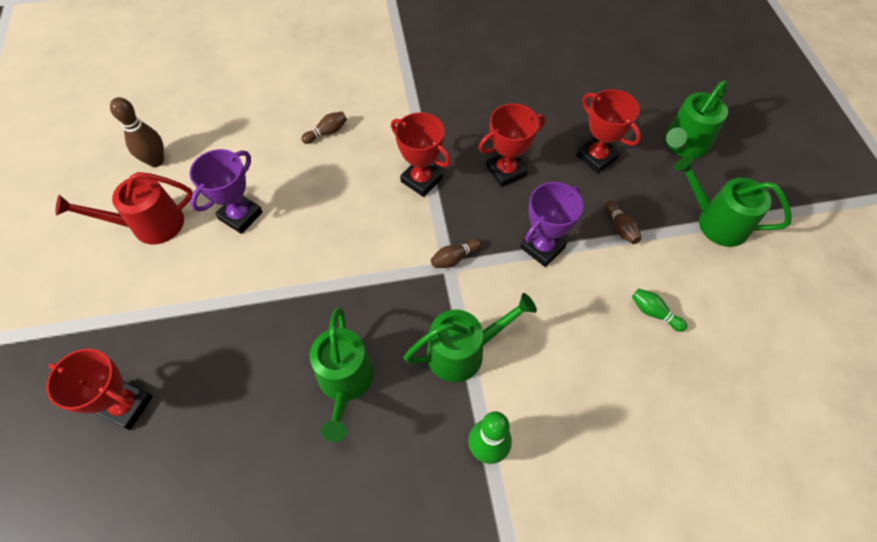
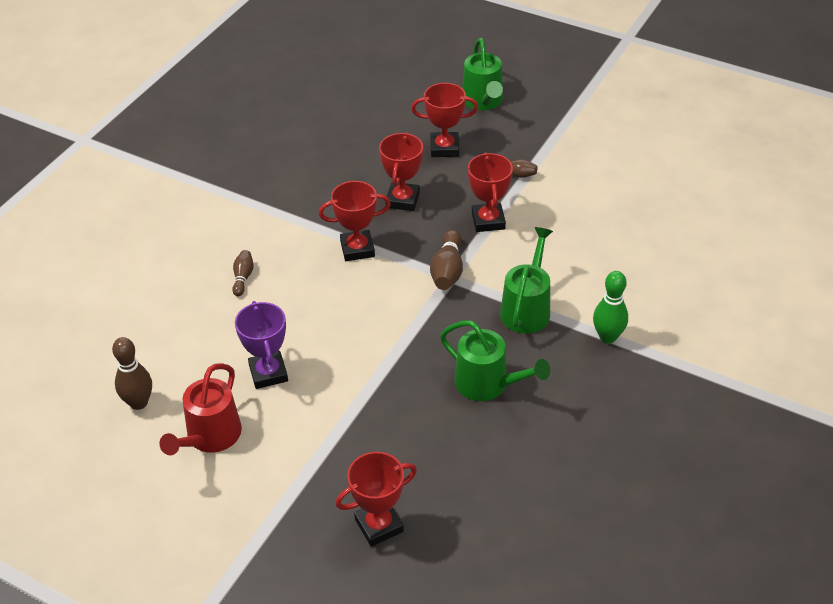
camera: 50 degrees left, 15 degrees down
brown bowling pin [431,239,482,268] -> brown bowling pin [430,230,463,290], size x1.63
purple trophy [520,182,583,267] -> red trophy [468,152,513,232]
green bowling pin [632,289,687,332] -> none
green watering can [674,156,792,247] -> none

